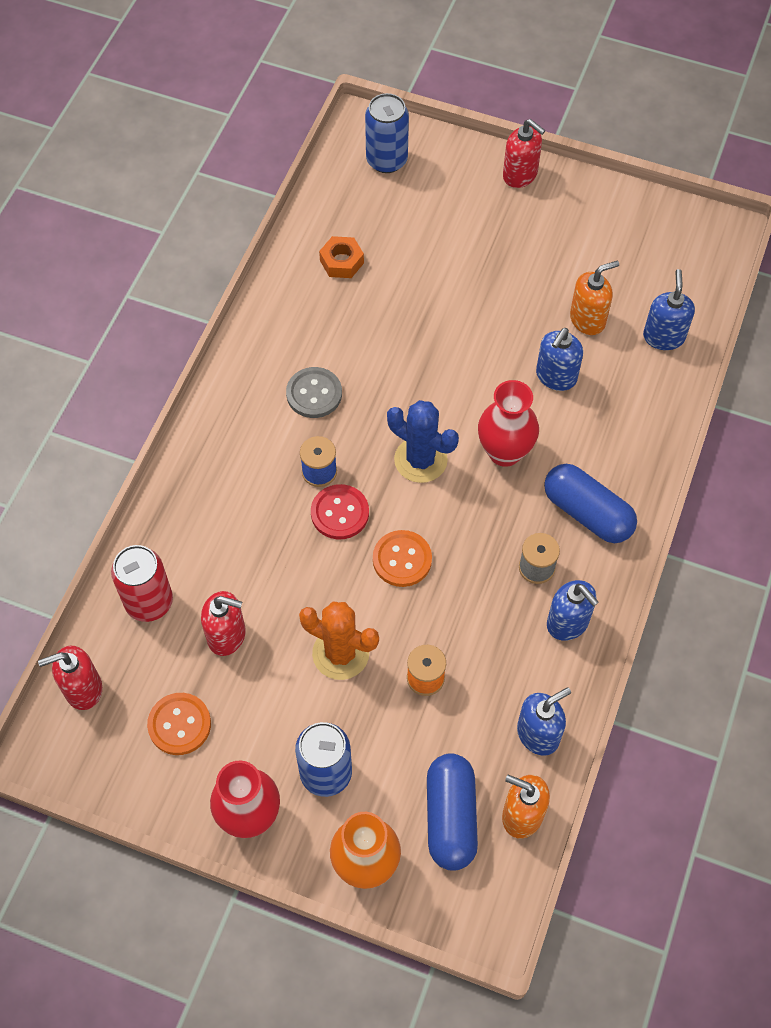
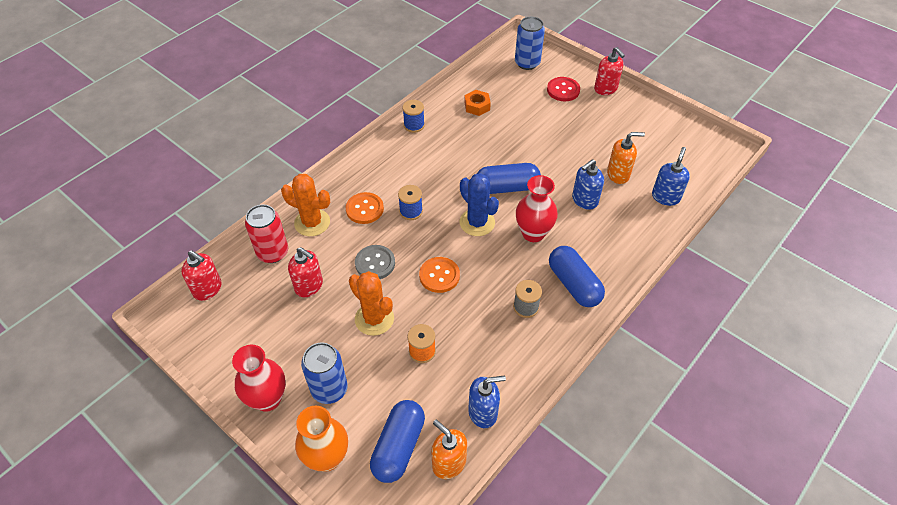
camera: 20 degrees right, 10 degrees down
red soap dispenser [38,646,102,710] -> red soap dispenser turned 150 degrees counterclockwise [181,250,222,301]
orange button [147,693,211,755] -> orange button moved to [346,192,384,224]
grey button [286,367,342,418] -> grey button moved to [355,245,395,279]
red button [311,484,369,539] -> red button moved to [547,77,580,101]
blue soap dispenser [547,580,599,641] -> none
none -> orange cactus [281,174,330,236]
none -> blue spool [402,100,425,133]
none -> blue capsule [477,163,541,194]

